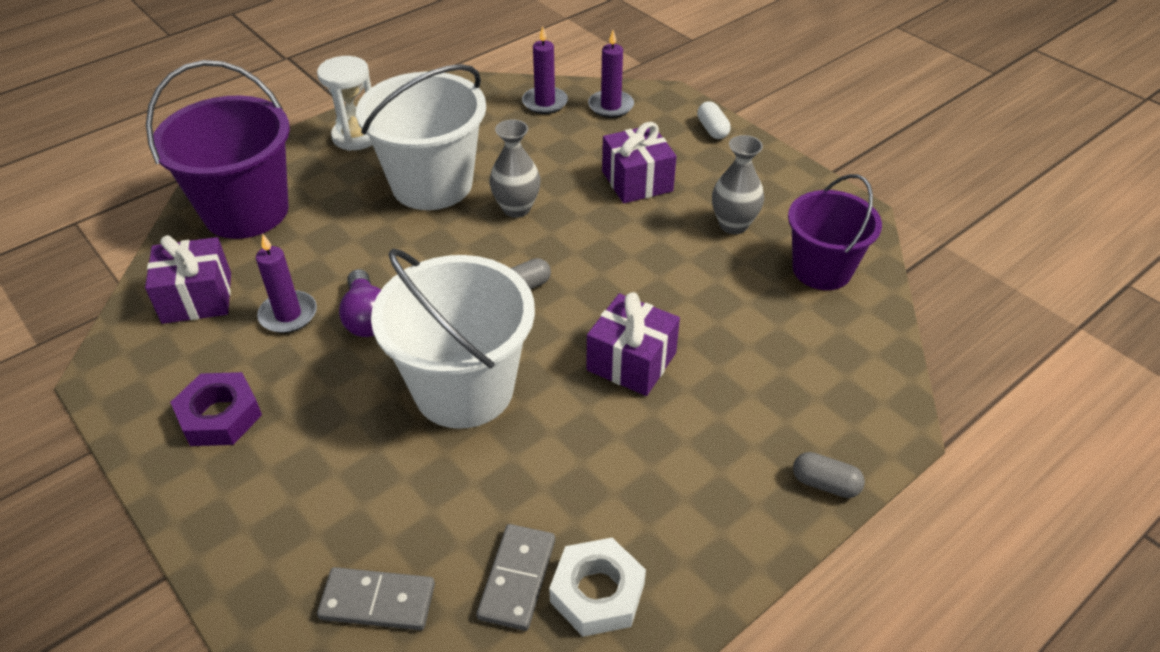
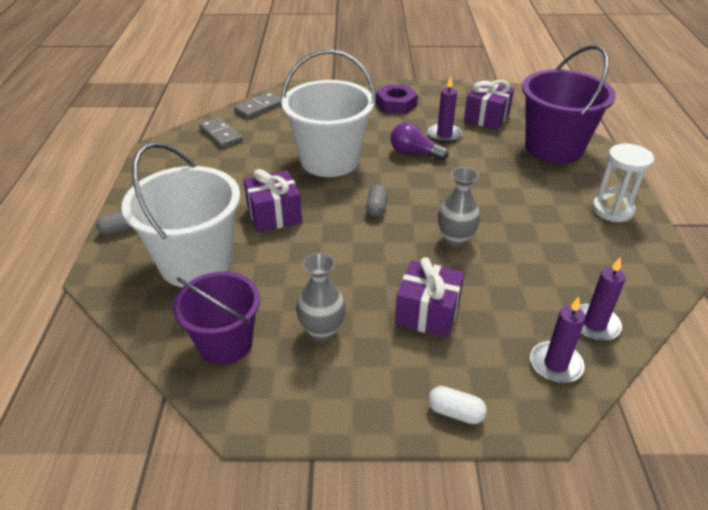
camera: 130 degrees right, 5 degrees down
white bucket [356,64,486,210] -> white bucket moved to [121,142,240,287]
white nut [549,538,646,637] -> none

